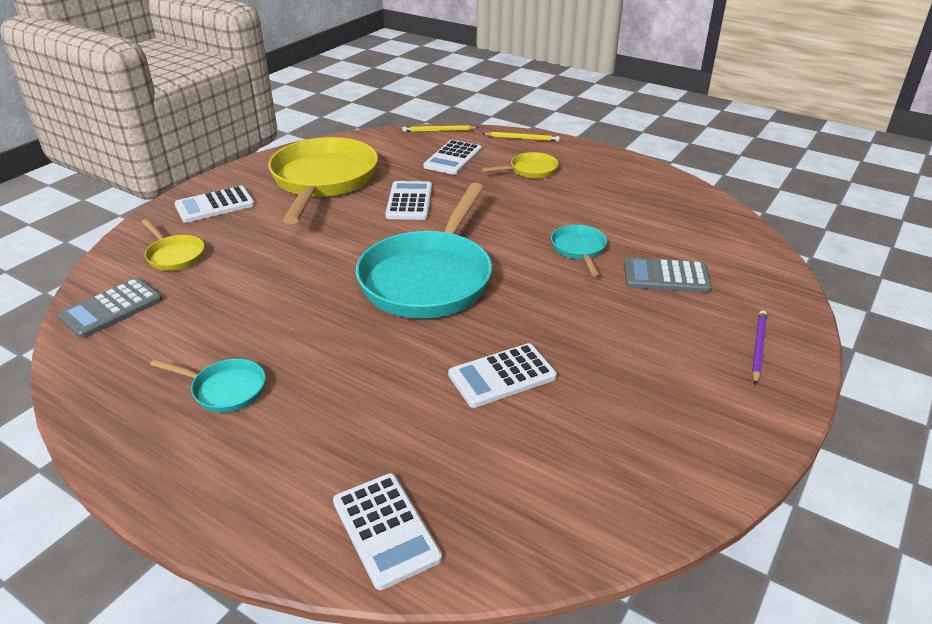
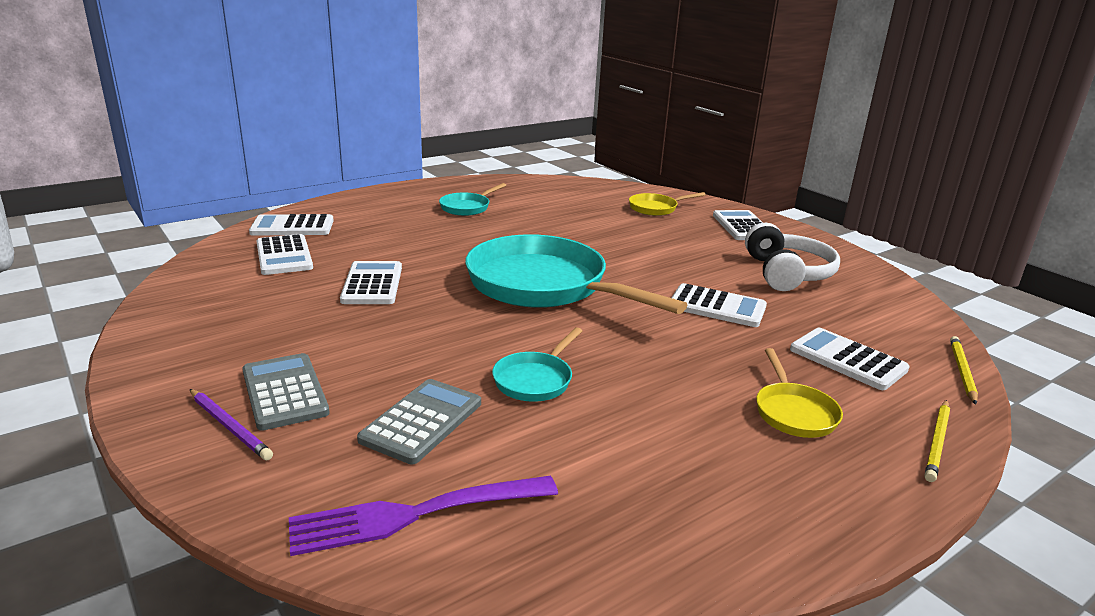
camera: 110 degrees right, 10 degrees down
grey calculator [58,278,162,338] -> grey calculator moved to [242,353,330,431]
yellow pan [268,137,378,224] -> white headphones [745,223,840,291]
turquoise pan [551,225,607,276] -> turquoise pan turned 105 degrees clockwise [492,327,582,402]
none -> white calculator [256,234,313,275]
none -> purple fork [289,476,558,556]

